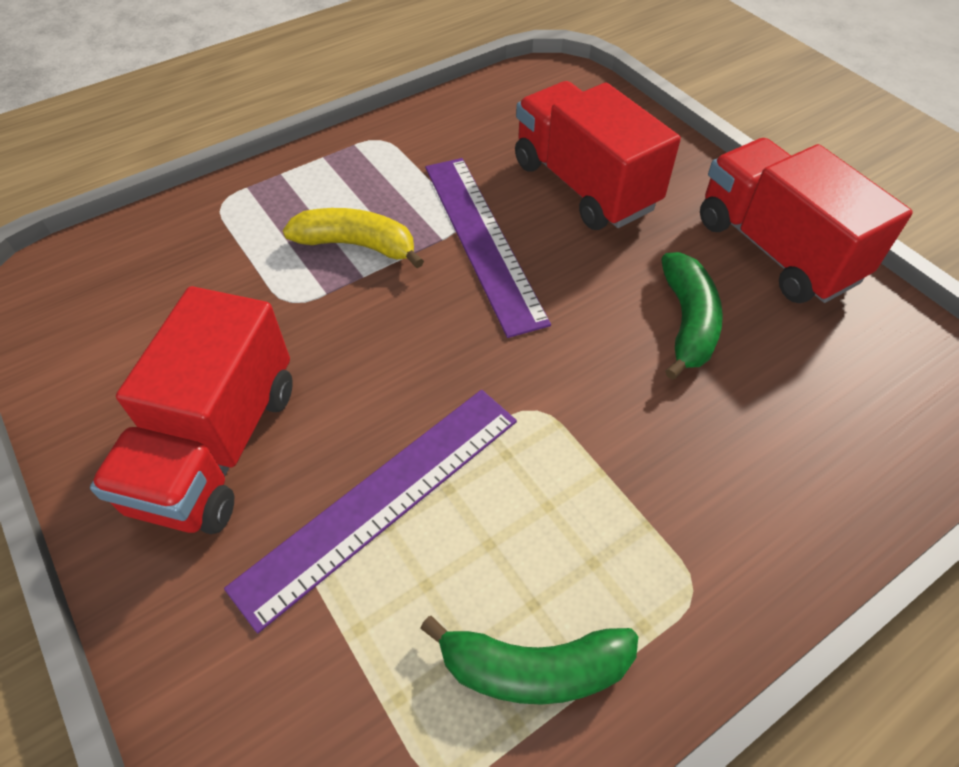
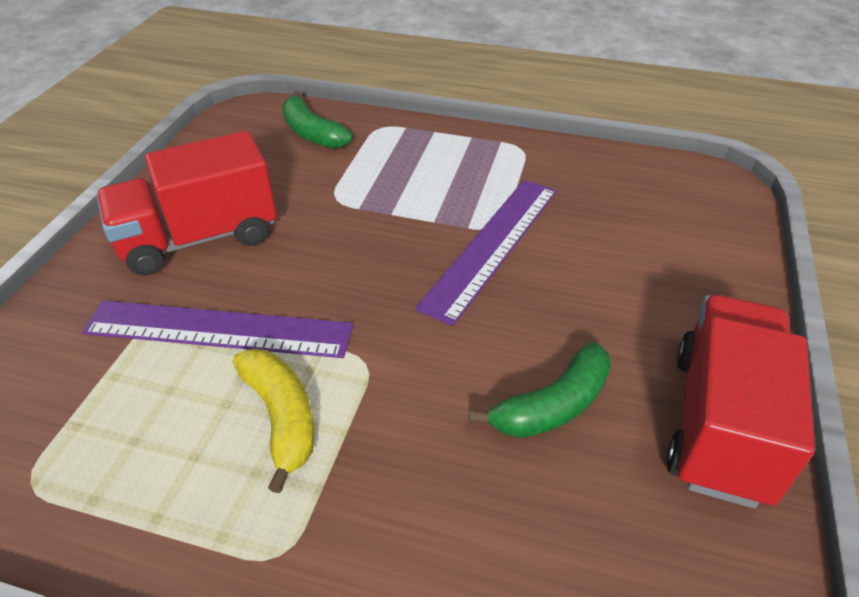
camera: 50 degrees right, 10 degrees down
yellow banana [283,208,424,268] -> yellow banana moved to [233,349,314,493]
green banana [420,616,638,705] -> green banana moved to [282,91,352,149]
red truck [515,81,681,230] -> none

